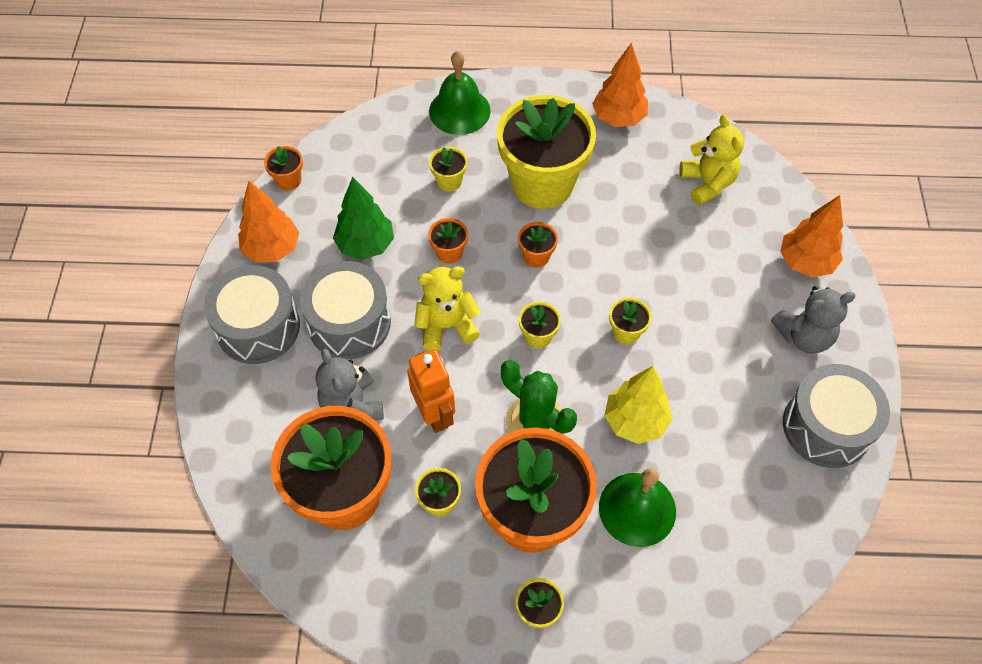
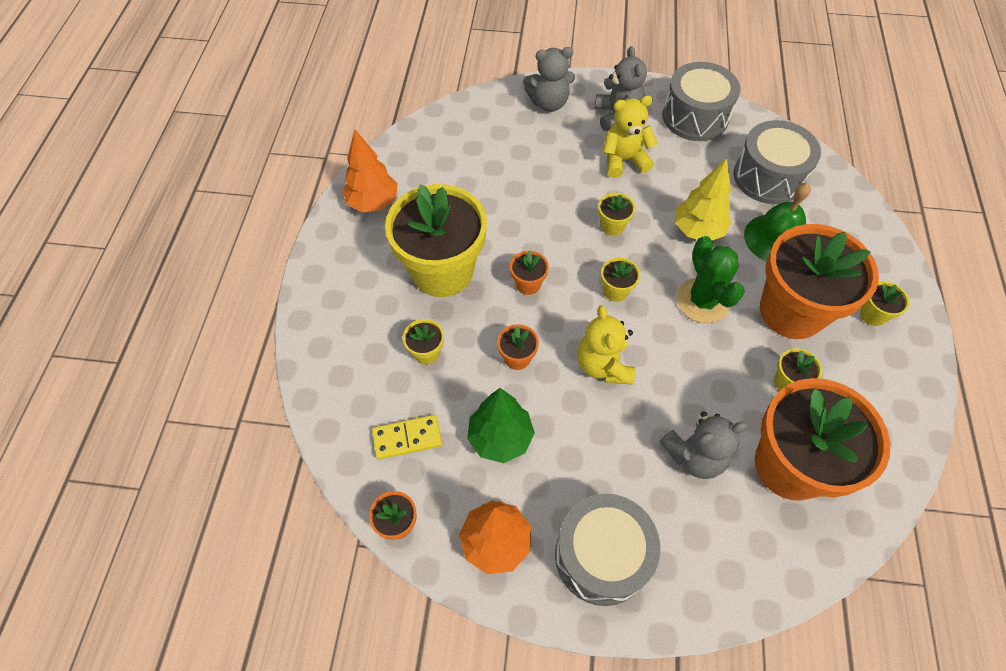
camera: 85 degrees left, 0 degrees up
grey drum [300,261,391,359] -> grey drum moved to [733,120,821,204]
orange robot [407,349,455,433] -> none
green bell [429,51,490,135] -> none
green cactus [501,360,577,434] -> green cactus turned 60 degrees counterclockwise [677,236,745,323]
yellow teddy bear [679,114,744,205] -> yellow teddy bear moved to [603,95,658,178]
orange tree [780,195,843,278] -> grey teddy bear [523,47,575,112]
none -> yellow domino [372,415,442,460]

